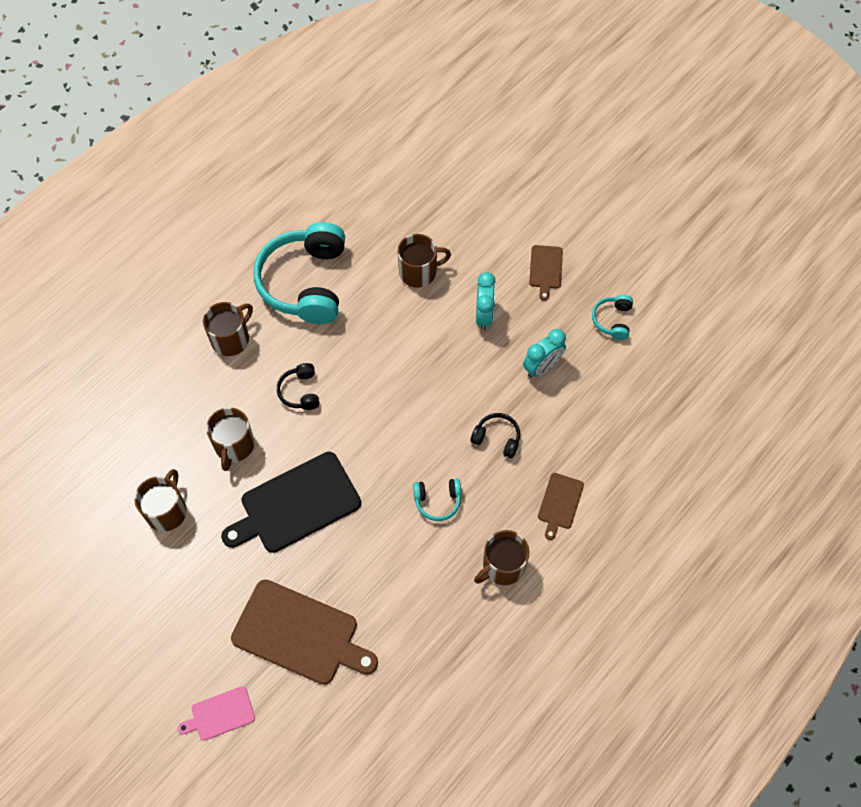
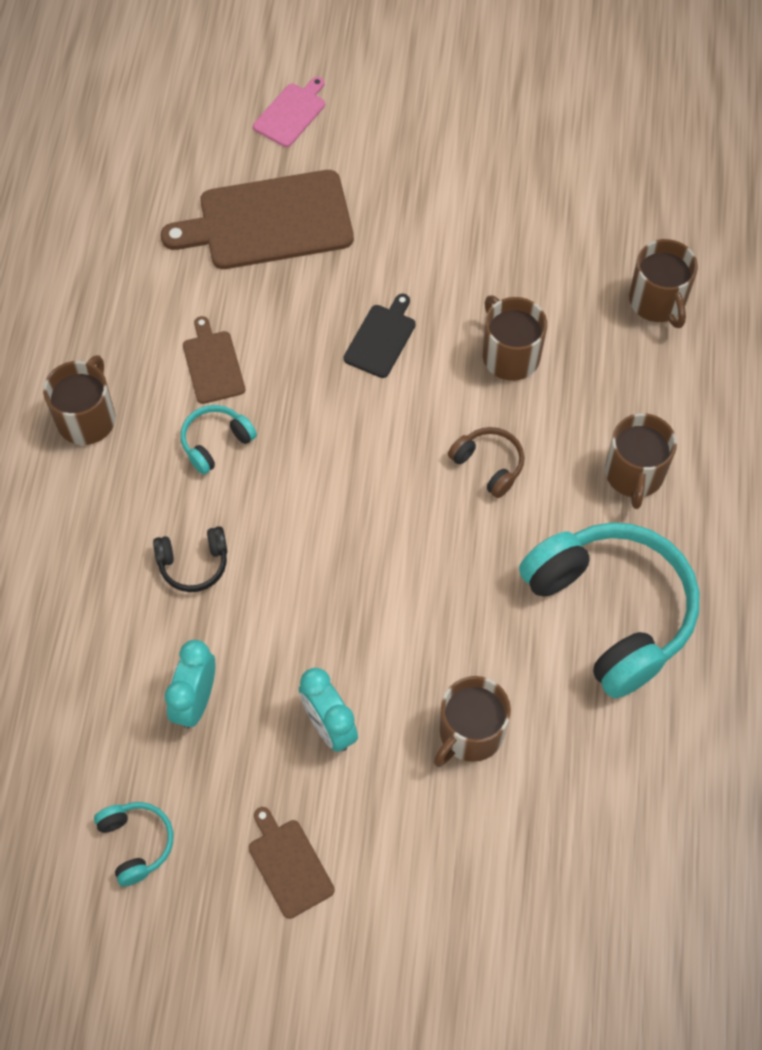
camera: 145 degrees right, 0 degrees up
brown mug [134,469,187,532] -> brown mug moved to [629,239,698,328]
black cutting board [221,452,361,553] -> black cutting board [344,294,416,378], size x0.50
black headphones [277,363,320,410] -> brown headphones [448,427,524,498]
brown cutting board [538,473,584,540] -> brown cutting board moved to [183,316,245,404]

